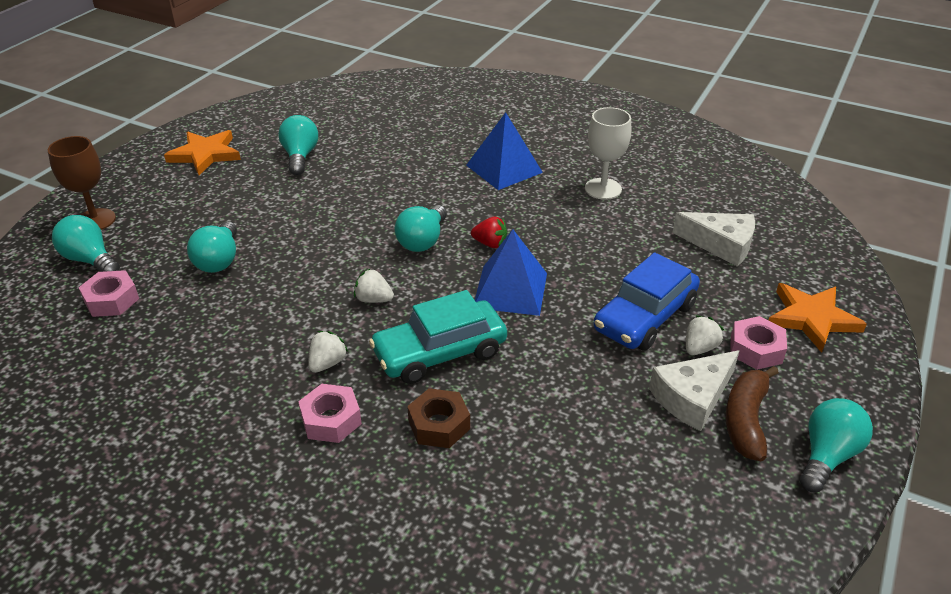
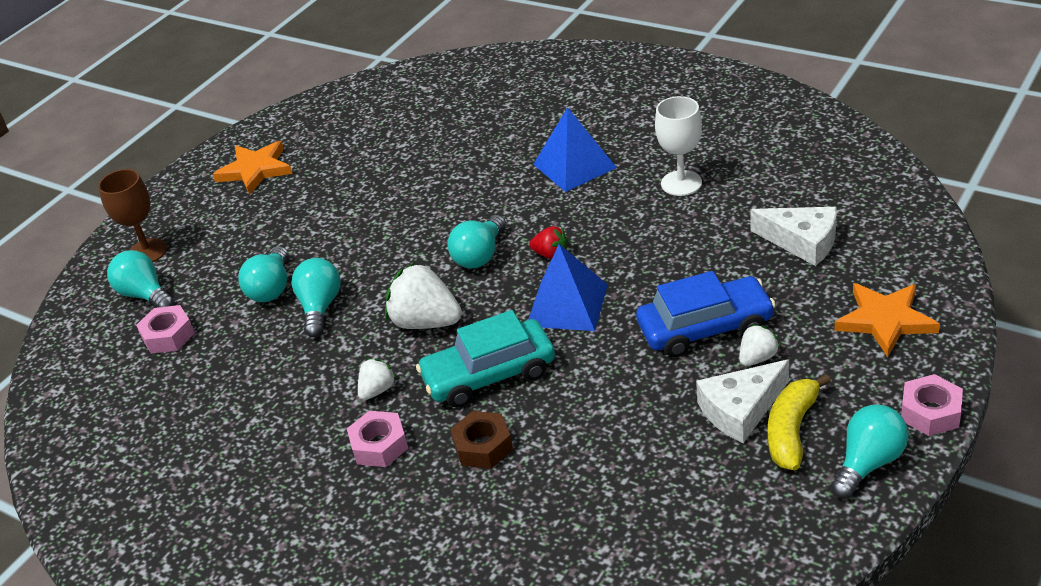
camera: 10 degrees right, 0 degrees up
turquoise light bulb [278,115,318,175] -> turquoise light bulb moved to [291,258,341,337]
white strawberry [354,269,394,303] -> white strawberry [385,263,462,329], size x1.87
blue car [594,252,700,351] -> blue car turned 150 degrees counterclockwise [636,271,776,357]
brown banana [726,366,779,462] -> yellow banana [768,374,831,471]
pink nut [731,316,787,370] -> pink nut moved to [901,374,963,436]

